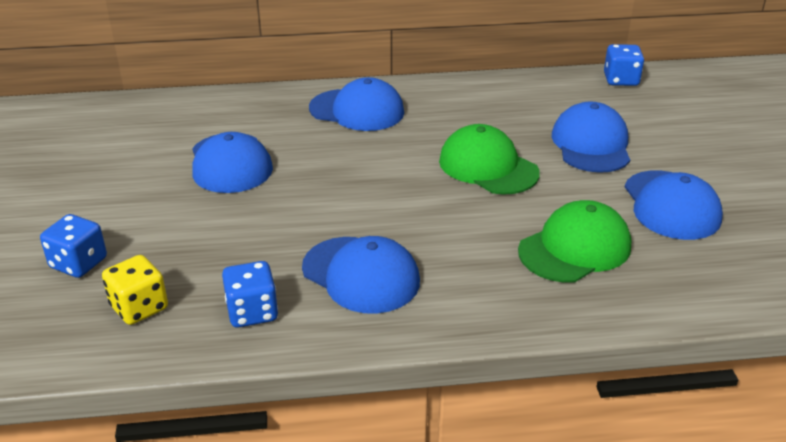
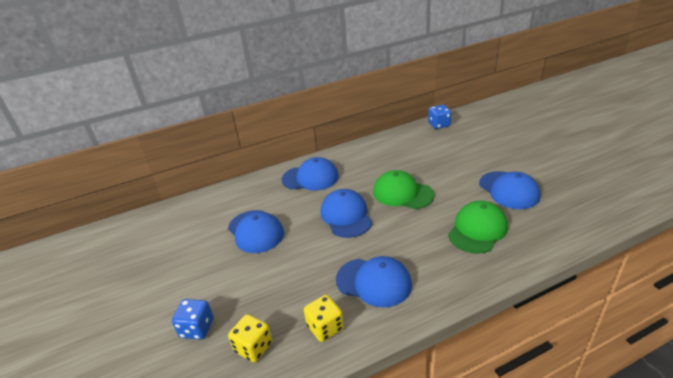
camera: 15 degrees left, 0 degrees up
blue dice [222,261,278,328] -> yellow dice [304,295,344,342]
blue cap [552,101,630,173] -> blue cap moved to [320,189,372,238]

